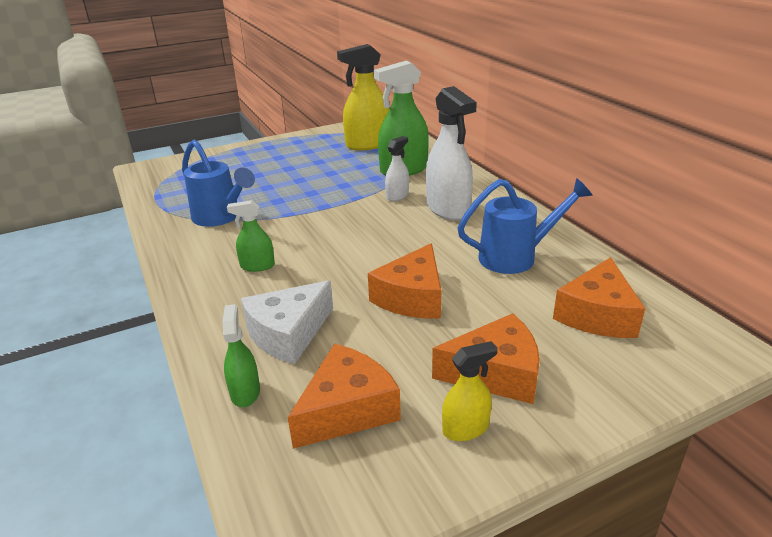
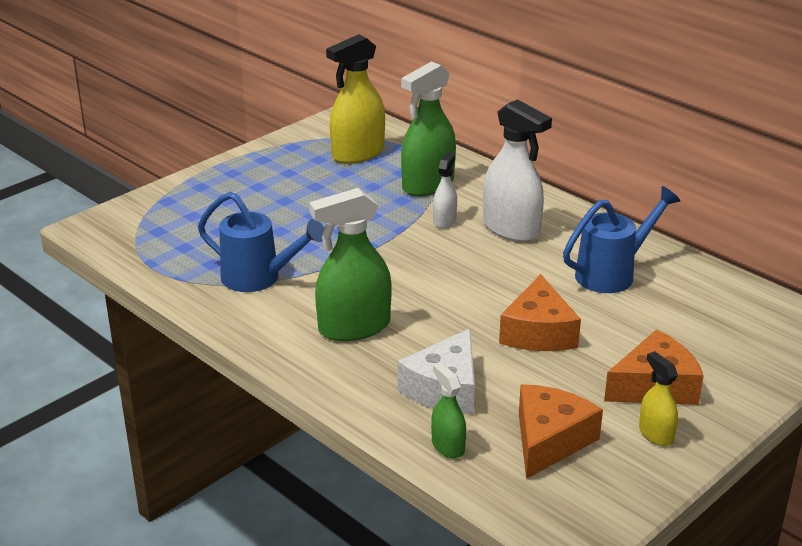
camera: 20 degrees left, 0 degrees up
green spray bottle [227,200,275,272] -> green spray bottle [309,188,392,341], size x1.92
yellow spray bottle [442,341,498,441] -> yellow spray bottle turned 75 degrees counterclockwise [639,351,678,446]
orange cheese [553,257,645,338] -> none

